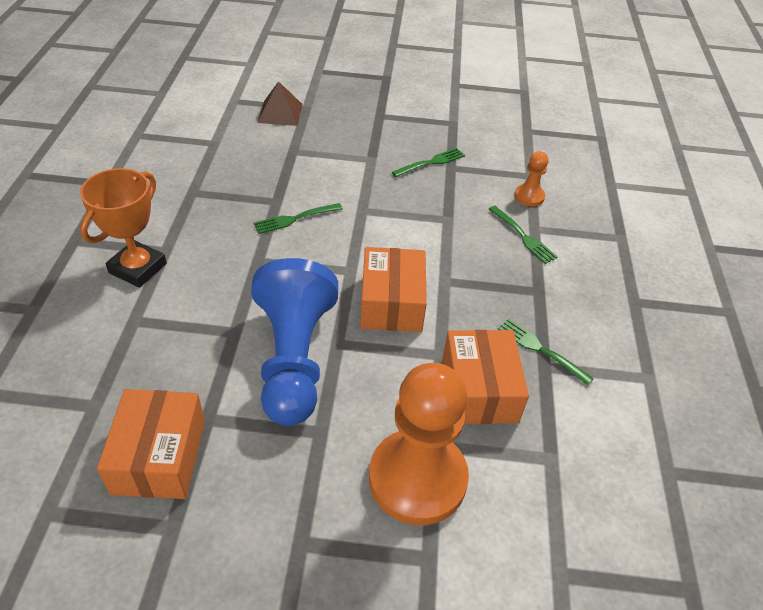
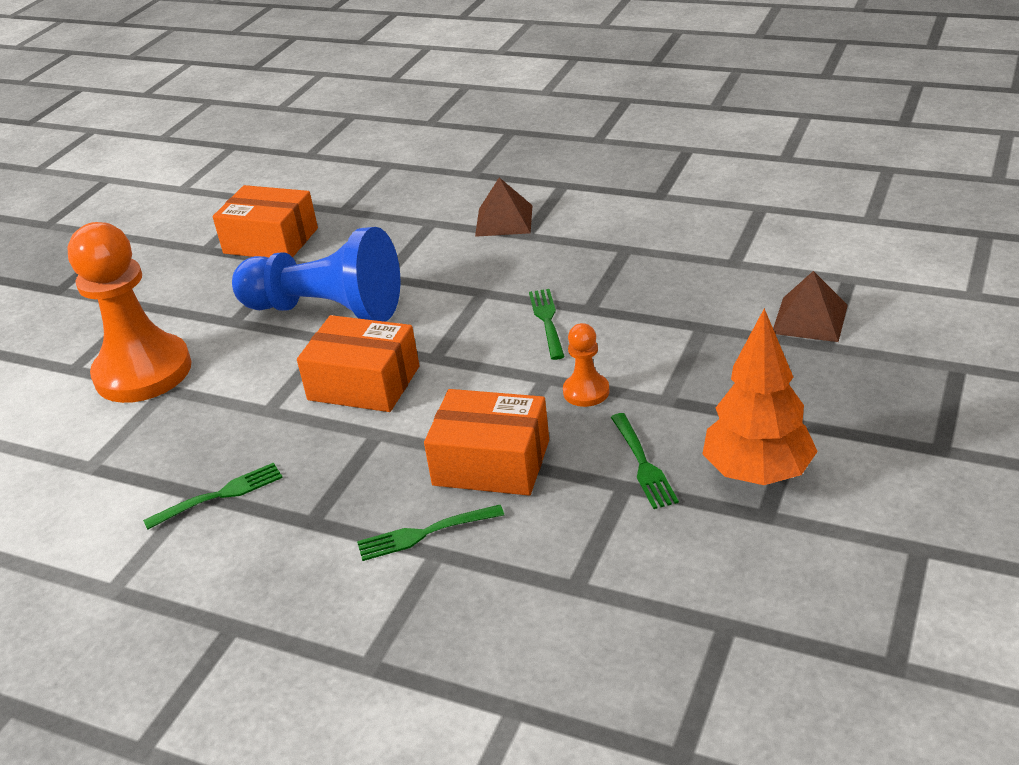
camera: 115 degrees right, 10 degrees down
orange trophy [80,168,167,288] -> brown pyramid [475,177,533,237]
orange box [442,330,529,424] -> orange box moved to [424,389,549,496]
orange pawn [515,151,548,206] -> orange pawn moved to [563,323,609,407]
none -> orange tree [703,308,818,485]

